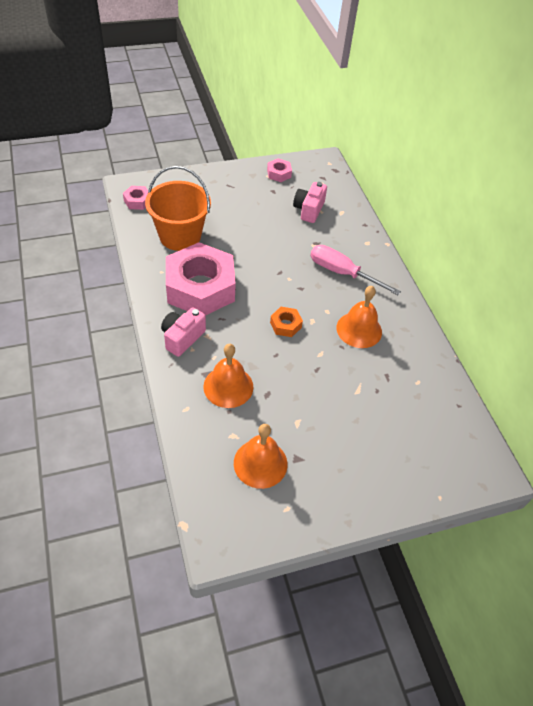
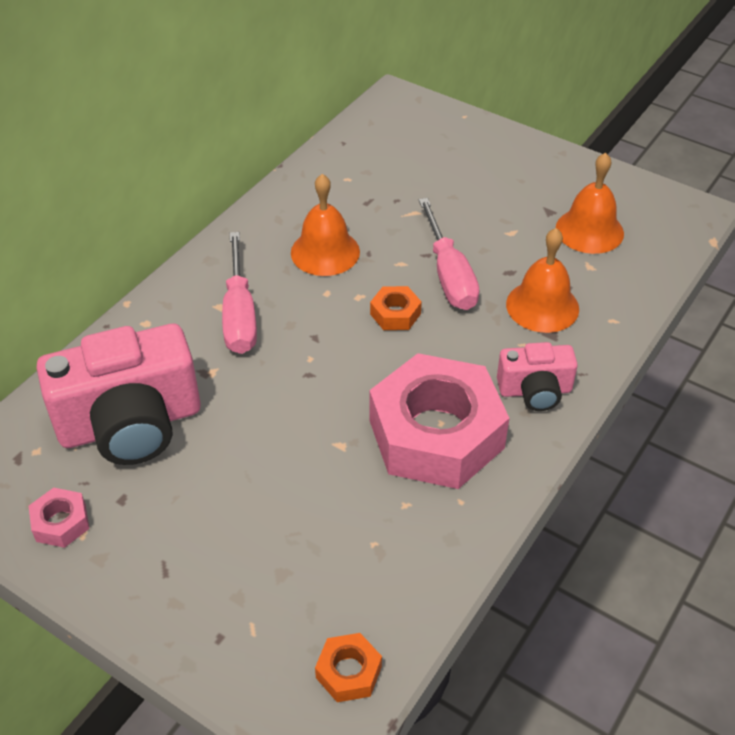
camera: 125 degrees left, 5 degrees down
pink nut [123,186,148,210] -> orange nut [315,633,382,702]
orange bucket [145,166,211,251] -> none
pink camera [293,182,327,223] -> pink camera [37,324,201,465], size x1.90
none -> pink screwdriver [419,198,480,310]

